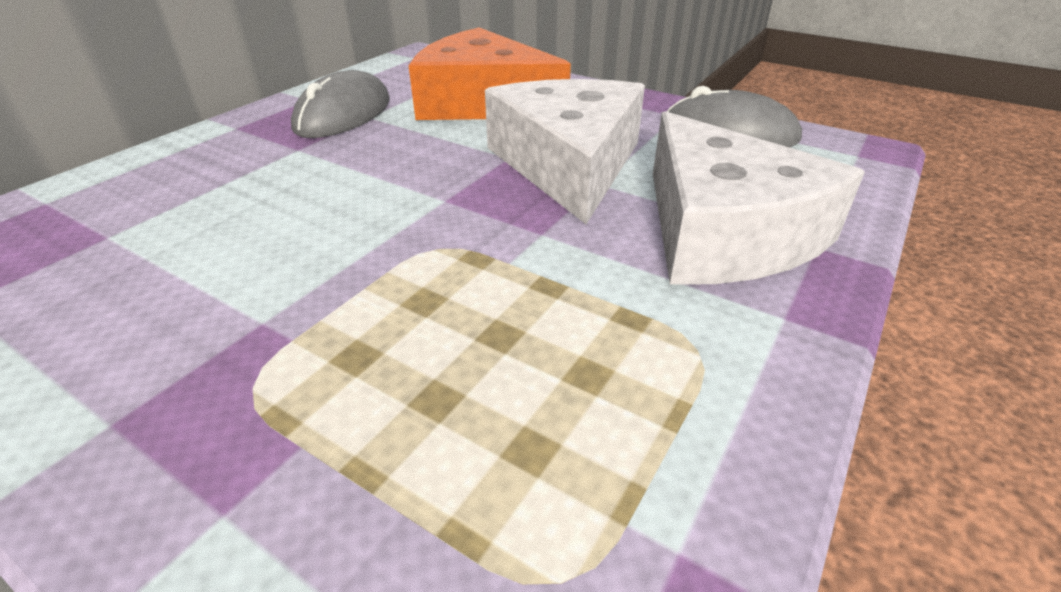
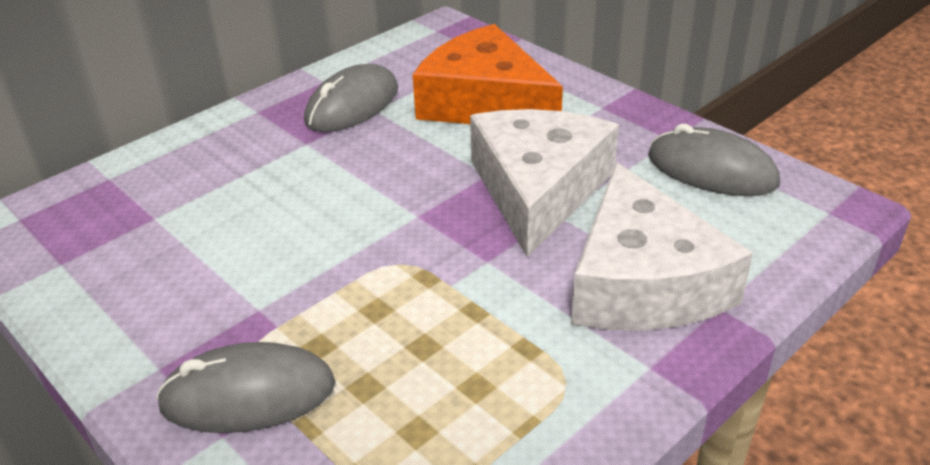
camera: 15 degrees right, 0 degrees up
none -> grey mouse [156,342,335,433]

